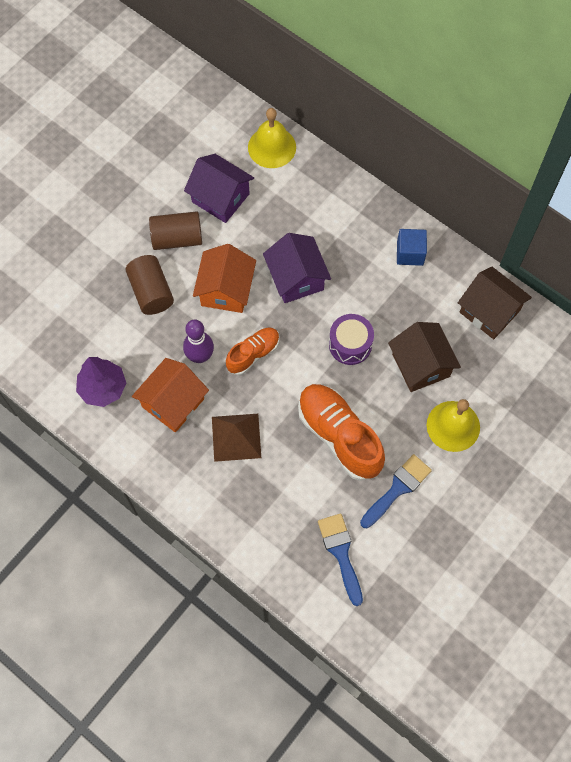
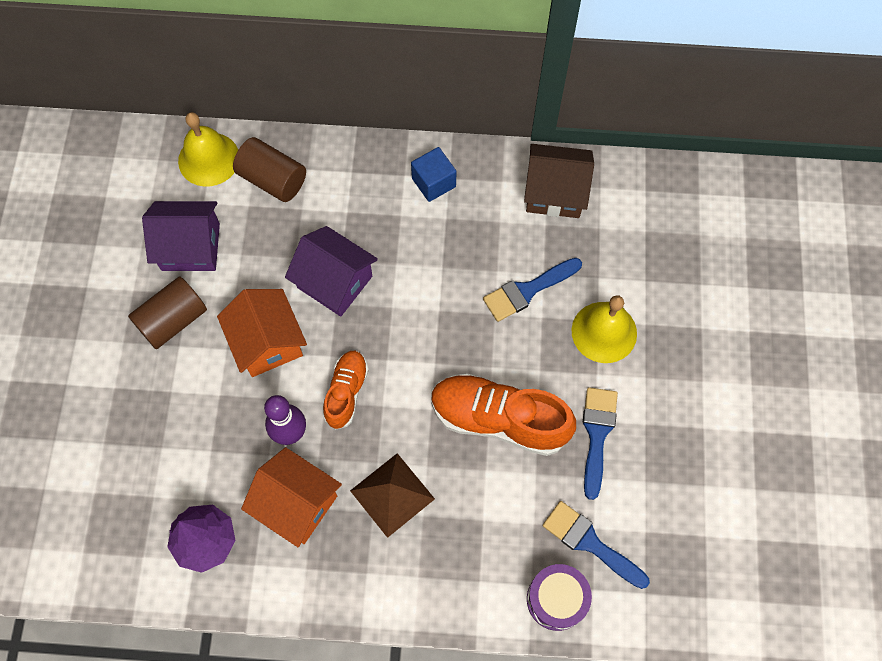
camera: 35 degrees left, 0 degrees up
brown cylinder [126,255,174,315] -> brown cylinder moved to [233,137,306,202]
orange house [132,358,209,432] -> orange house turned 60 degrees counterclockwise [241,447,342,547]
purple drum [329,314,374,365] -> purple drum moved to [527,564,592,631]
brown house [388,322,461,392] -> blue brush [483,258,582,322]

